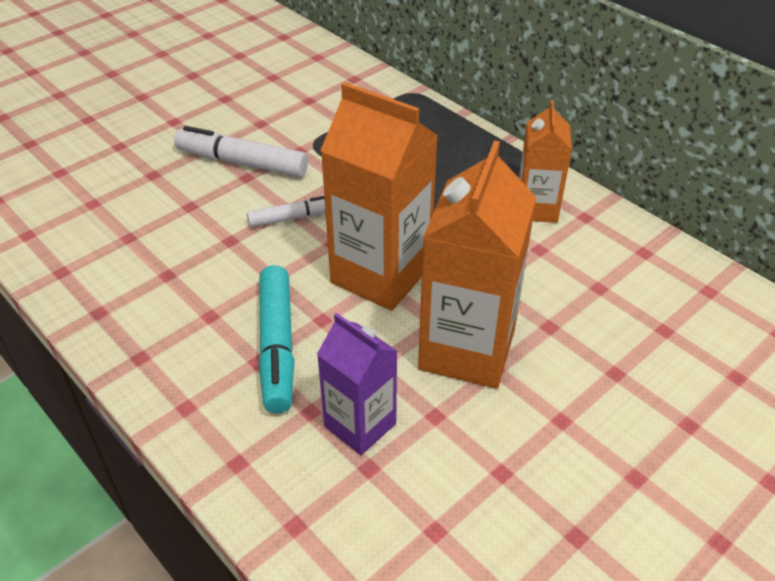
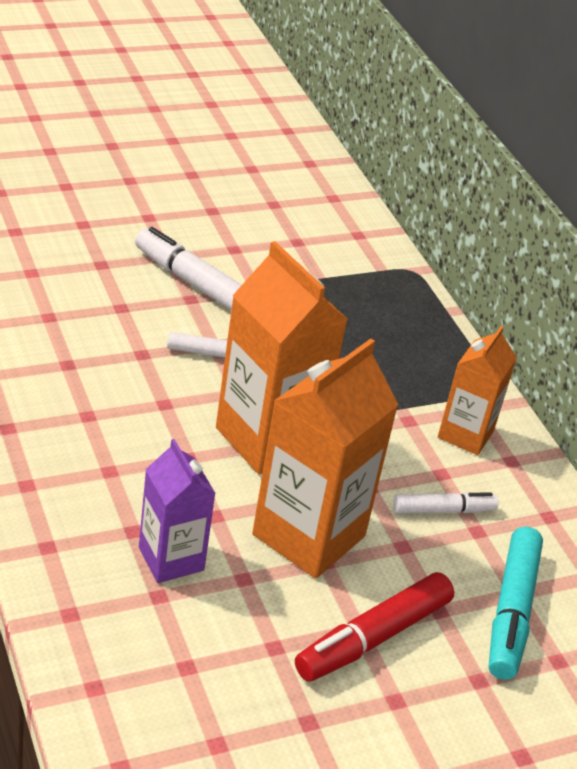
camera: 15 degrees right, 5 degrees down
turquoise marker [258,265,294,413] -> turquoise marker moved to [489,527,543,680]
none -> red marker [295,572,454,682]
none -> white marker [393,492,499,514]

